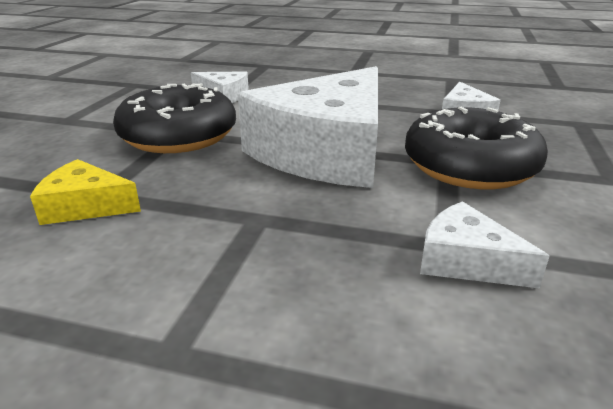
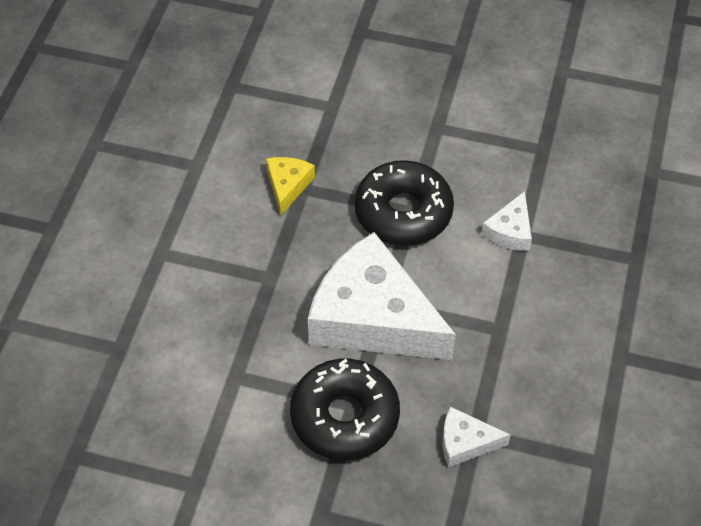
camera: 90 degrees right, 25 degrees up
white cheese [420,201,550,288] -> none

